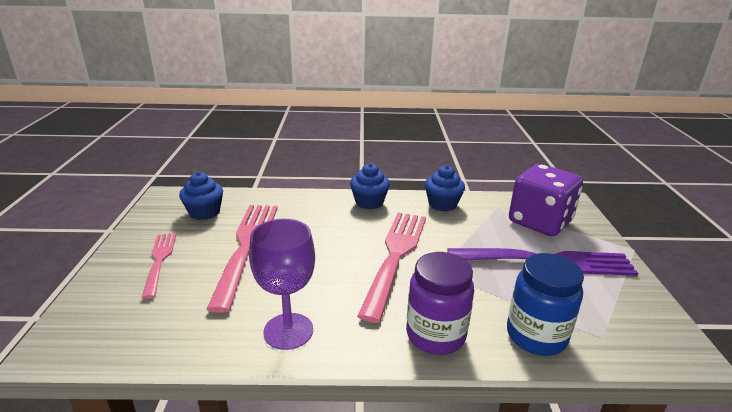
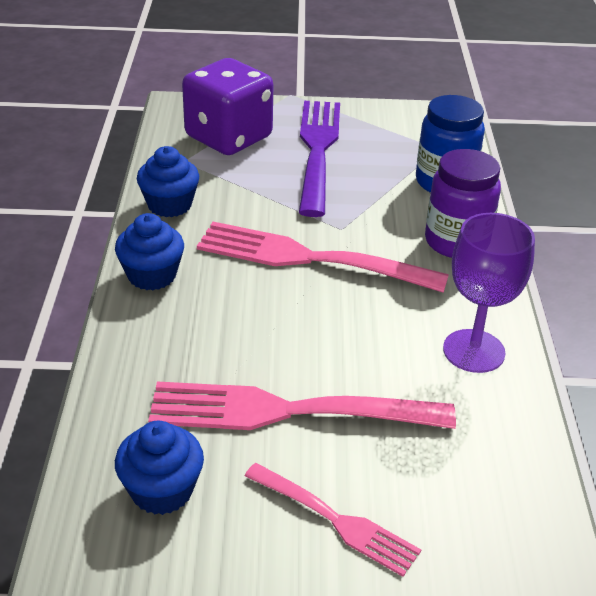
camera: 90 degrees left, 10 degrees up
pink fork [142,233,177,299] -> pink fork turned 135 degrees counterclockwise [245,463,421,577]

